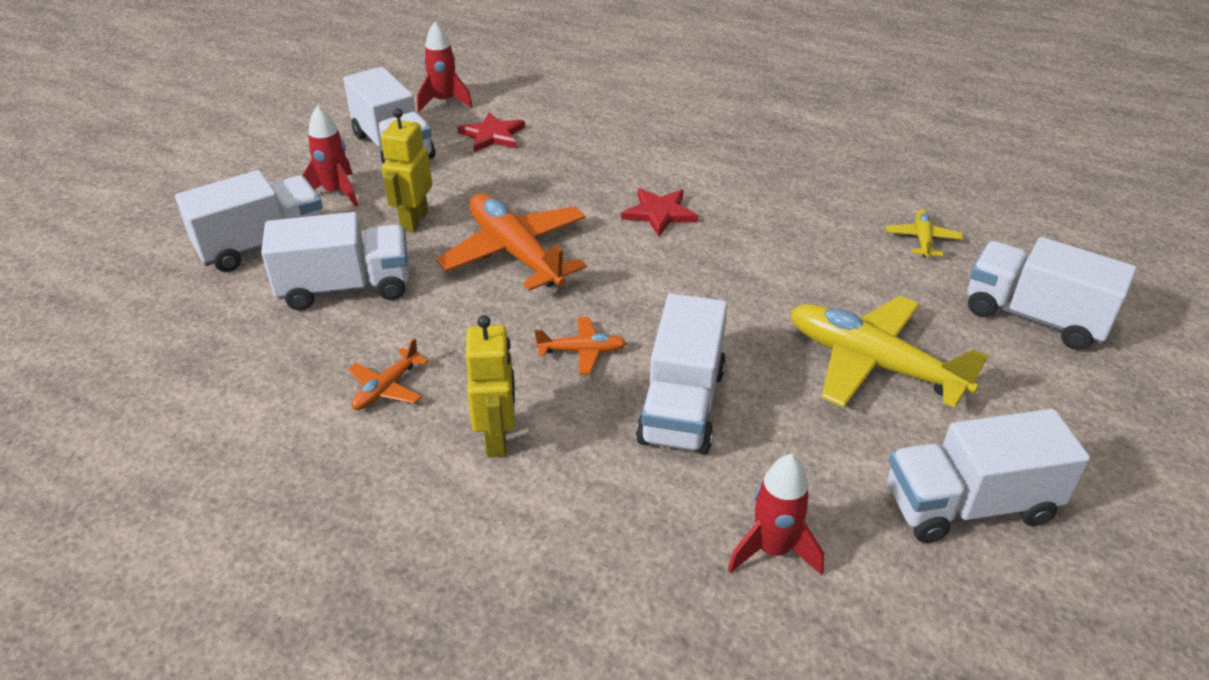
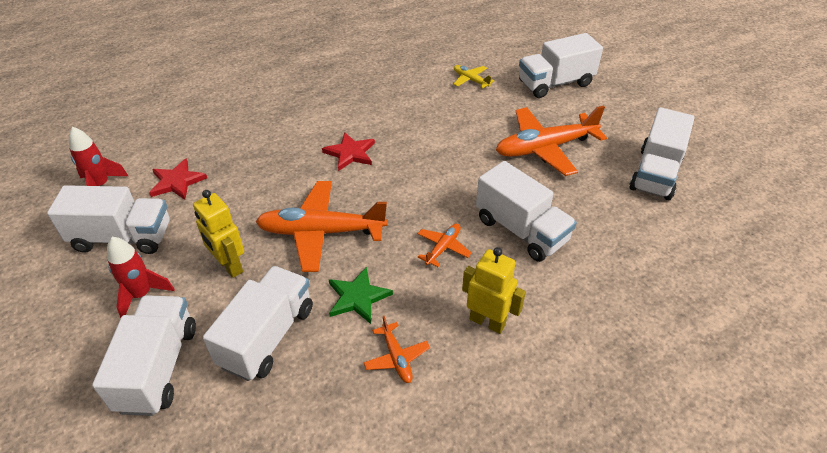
camera: 55 degrees left, 5 degrees up
red rocket [728,454,824,575] -> none
yellow plane [790,296,989,408] -> orange plane [496,105,607,176]
none -> green star [329,267,393,324]

